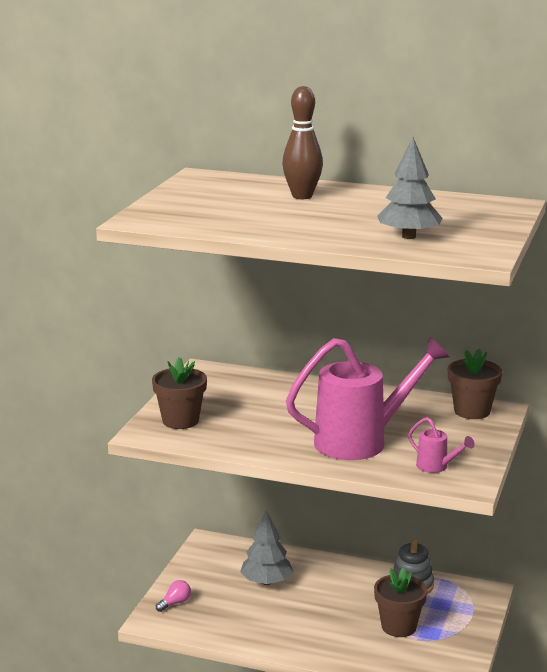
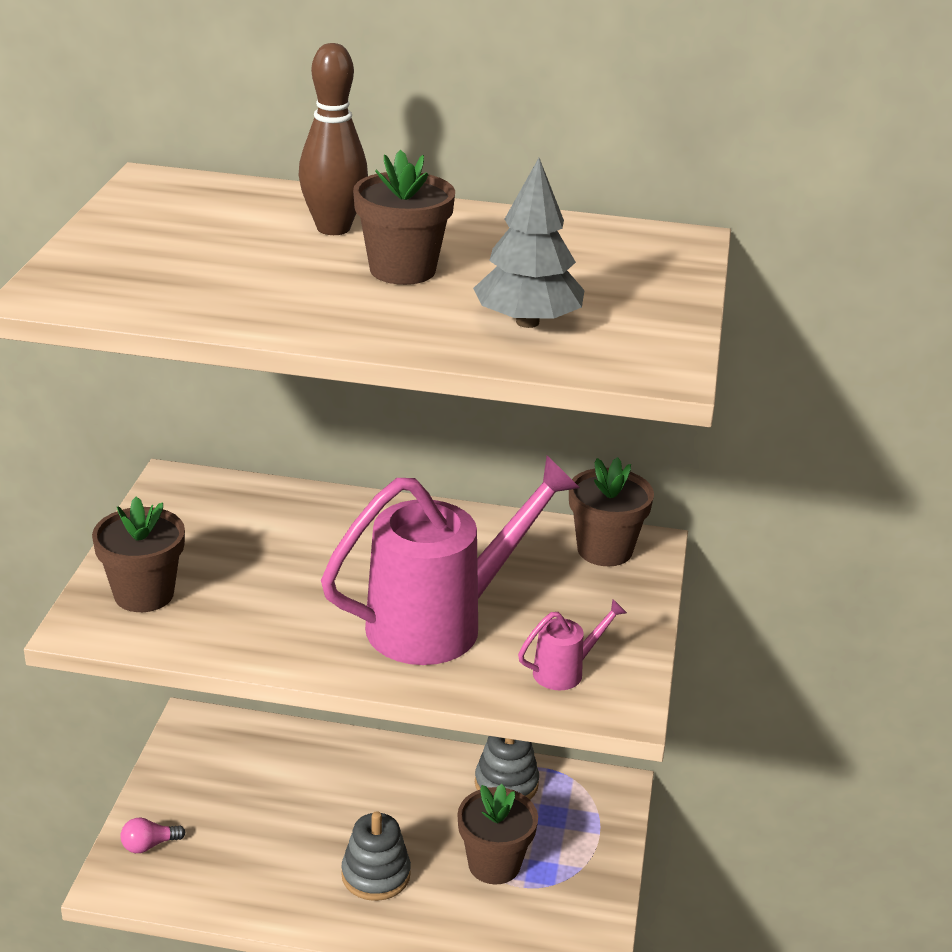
camera: 10 degrees left, 10 degrees up
pink light bulb [156,580,191,612] -> pink light bulb turned 150 degrees counterclockwise [120,818,186,853]
grey tree [240,510,293,585] -> none
pink watering can [408,417,475,473] -> pink watering can turned 60 degrees counterclockwise [518,599,627,690]
none -> grey stacking toy [341,811,411,901]
none -> brown flower pot [353,150,455,285]

